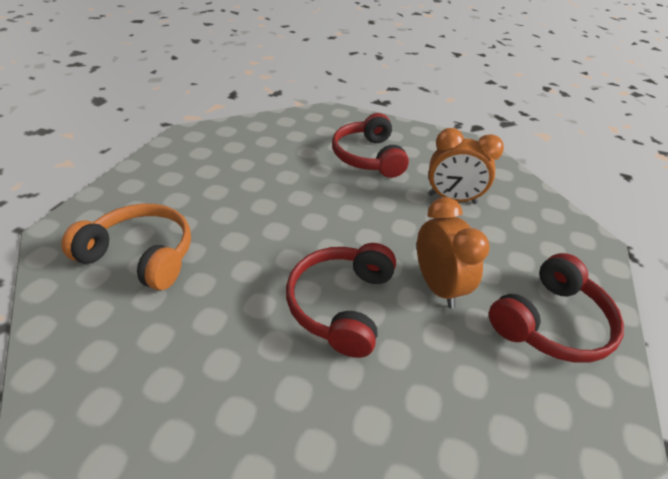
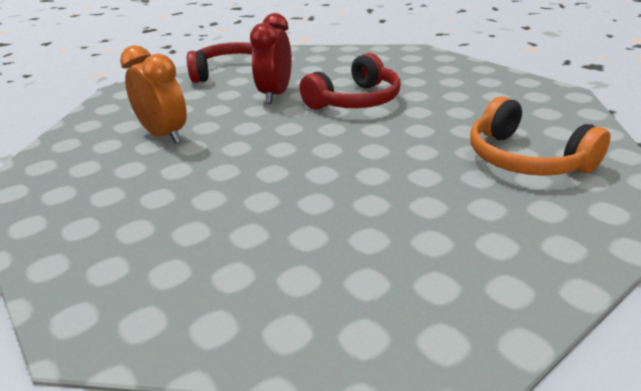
camera: 145 degrees left, 10 degrees down
red headphones [332,113,409,178] -> none
orange clock [417,197,490,309] -> red clock [250,13,292,104]

